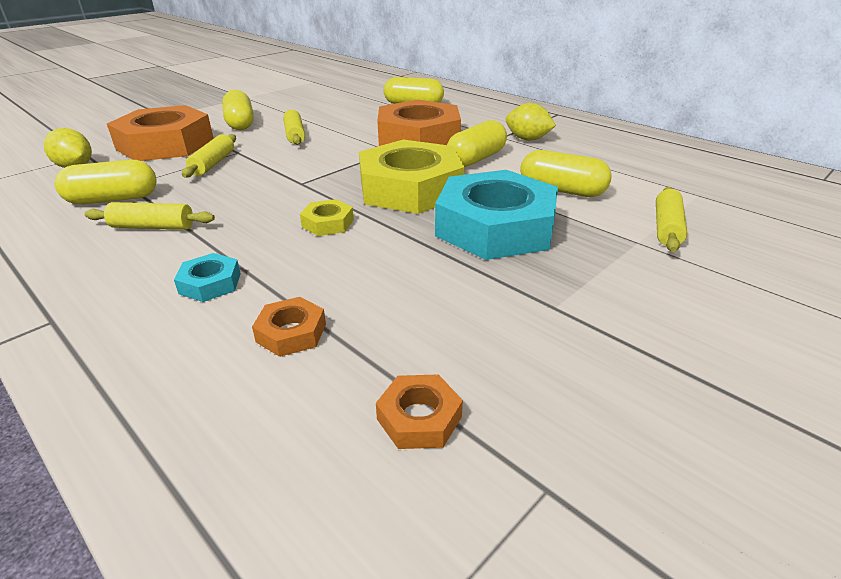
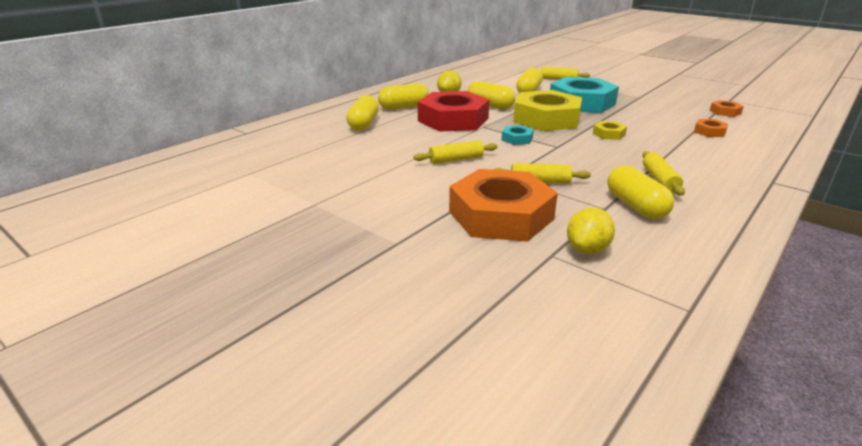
camera: 95 degrees left, 5 degrees down
turquoise nut [174,253,241,302] -> turquoise nut moved to [502,125,534,145]
yellow capsule [222,90,254,130] -> yellow capsule moved to [378,83,429,110]
orange nut [377,99,461,146] -> red nut [418,91,490,132]

